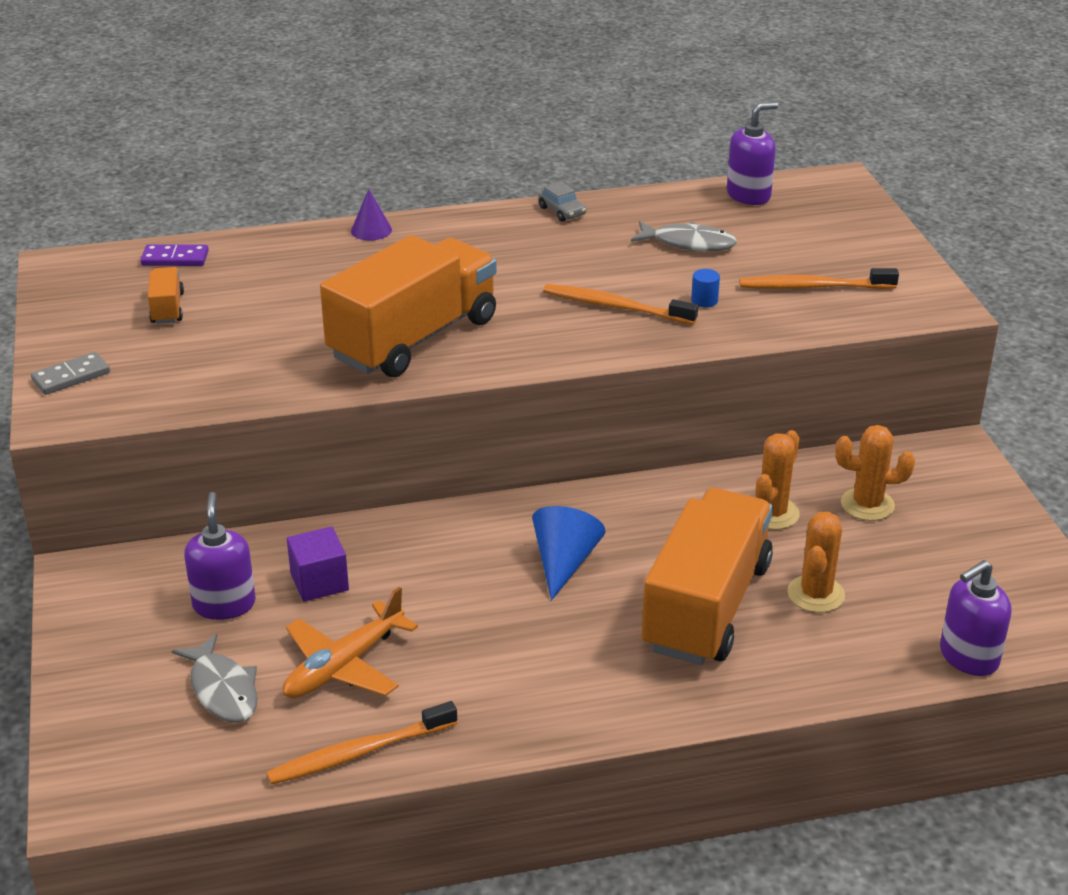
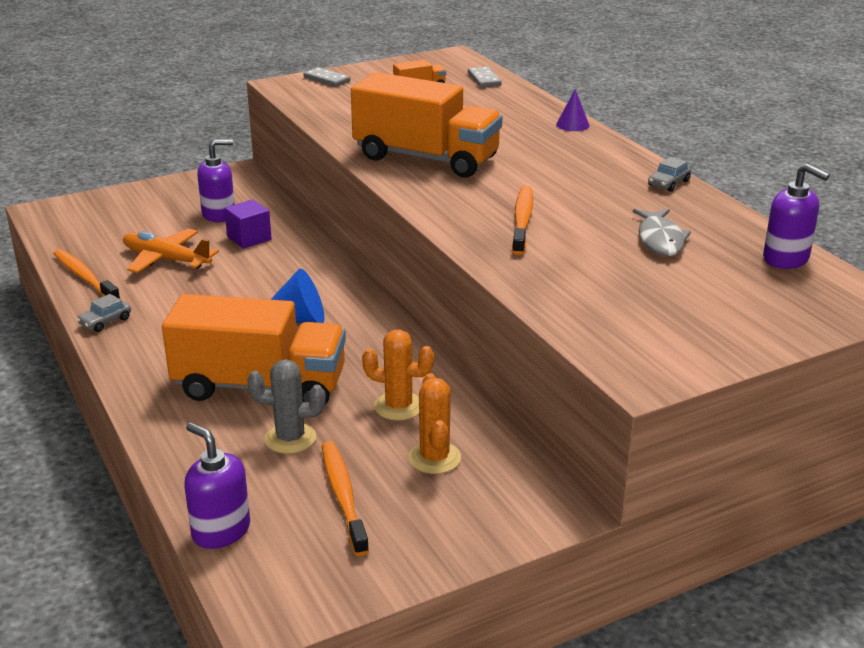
camera: 75 degrees right, 5 degrees down
purple domino [140,244,209,266] -> grey domino [468,66,501,88]
grey fish [172,634,258,723] -> none
blue cylinder [691,269,720,307] -> none
orange toothbrush [739,268,899,289] -> orange toothbrush moved to [322,441,369,556]
orange cactus [787,512,845,613] -> grey cactus [247,359,326,454]
none -> grey car [77,294,131,332]

